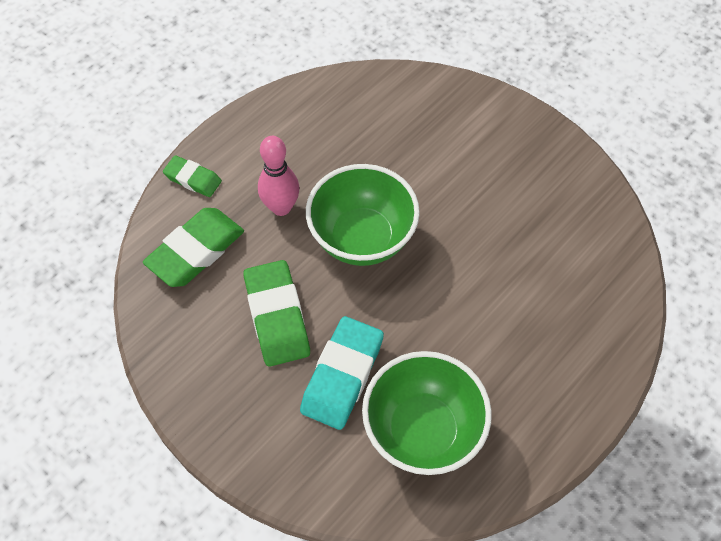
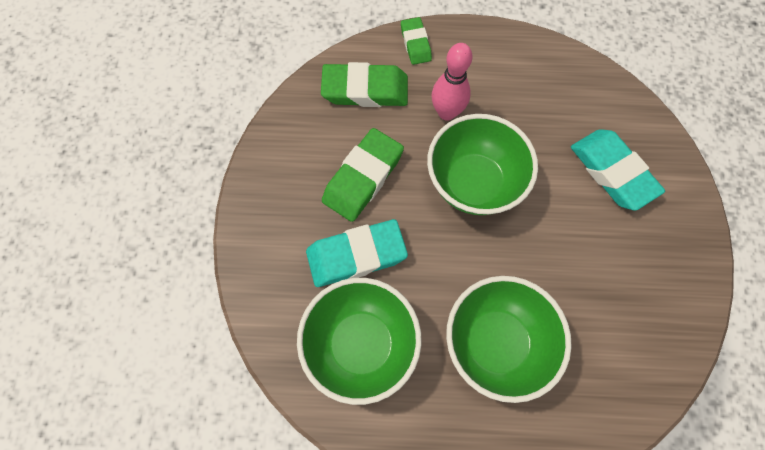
camera: 50 degrees right, 10 degrees up
none -> green bowl [446,276,572,403]
none -> turquoise eraser [571,129,665,211]

